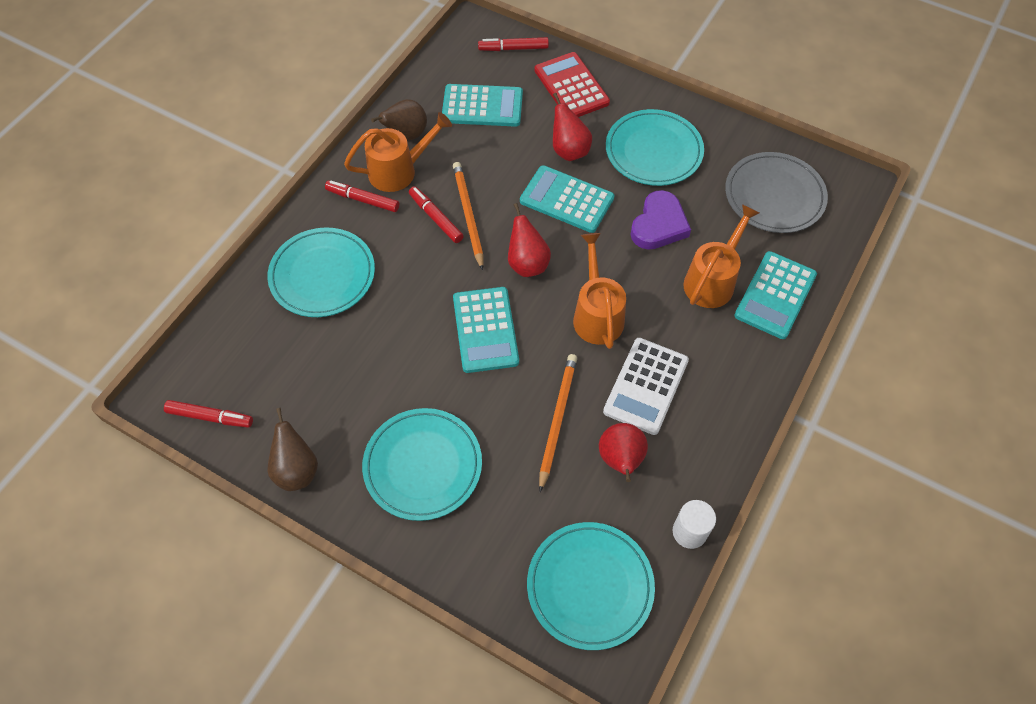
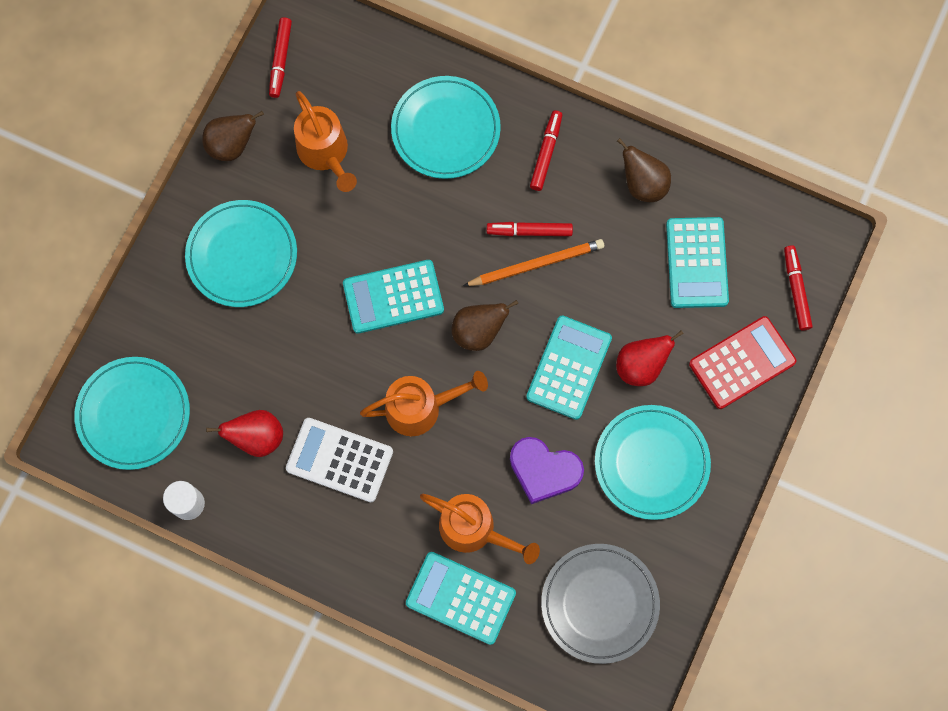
camera: 85 degrees right, 15 degrees up
orange watering can [344,112,452,192] -> orange watering can moved to [294,91,357,192]
red marker [409,186,464,243] -> red marker turned 135 degrees counterclockwise [487,222,573,236]
red pear [508,203,551,277] -> brown pear [452,300,518,351]
orange pencil [539,354,577,492] -> none

